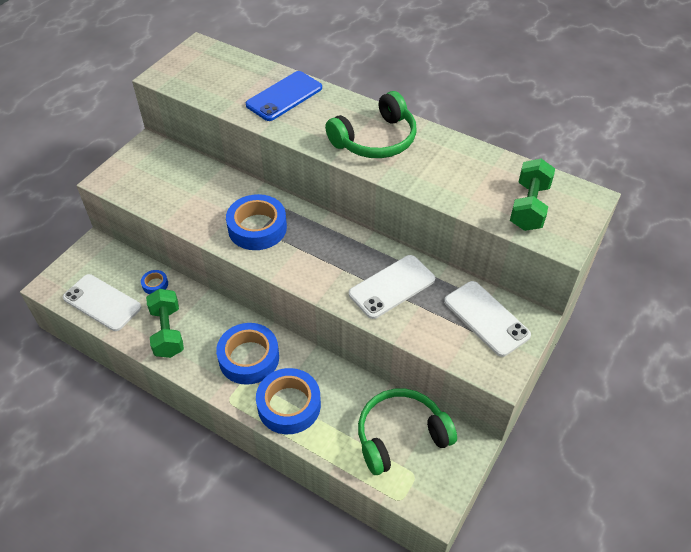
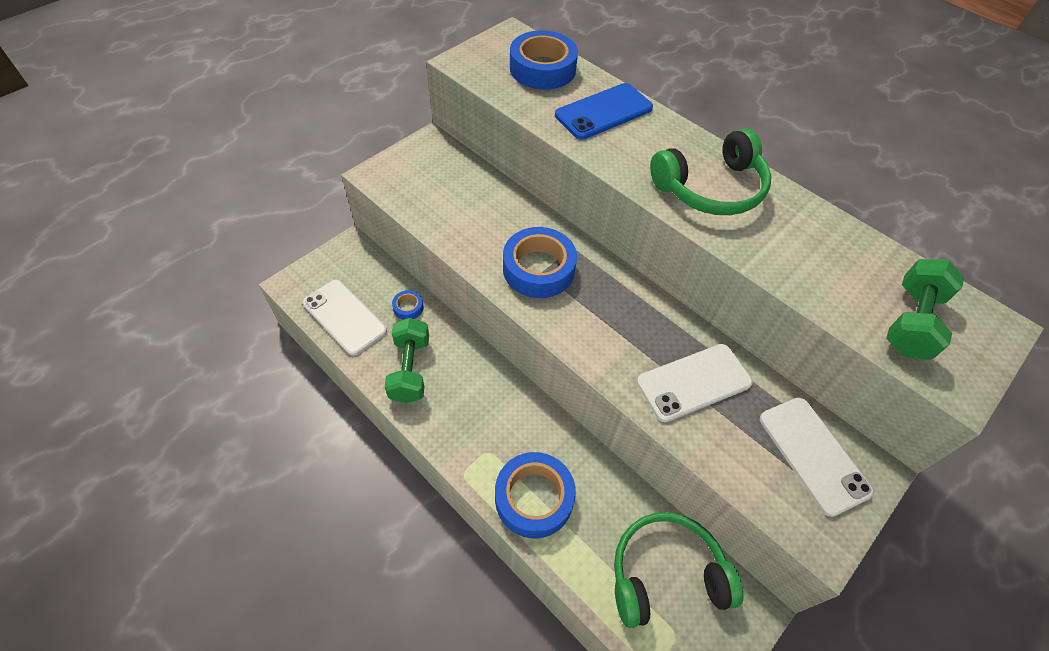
camera: 10 degrees right, 5 degrees up
blue tape [216,323,279,385] -> blue tape moved to [510,31,578,90]

